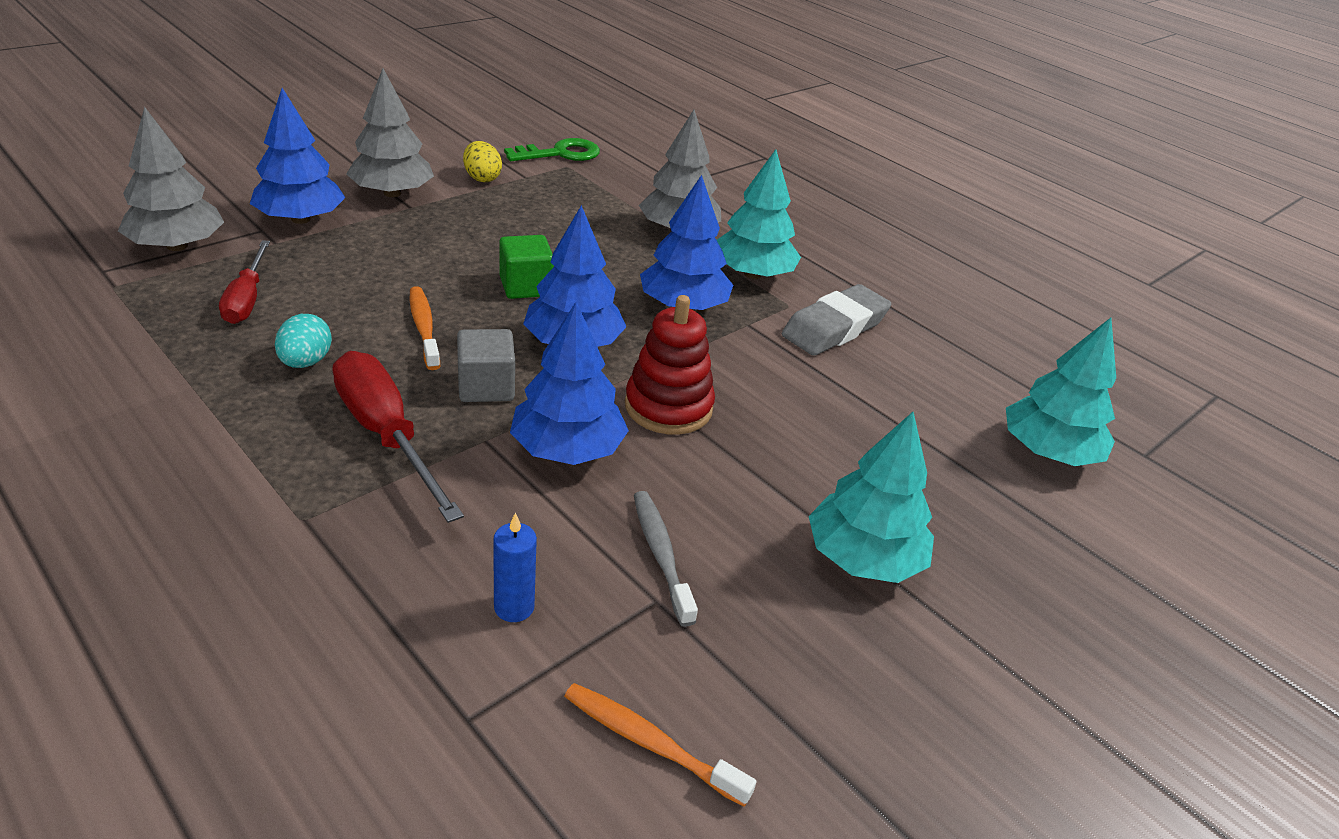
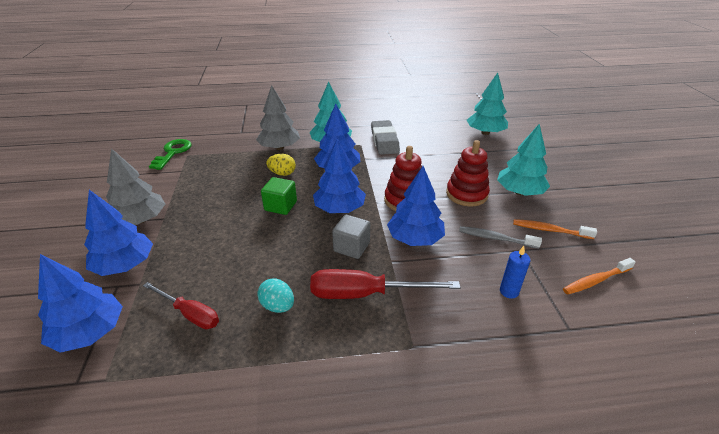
camera: 50 degrees left, 0 degrees up
grey tree [118,107,224,251] -> blue tree [38,254,123,353]
orange toothbrush [410,286,440,370] -> orange toothbrush moved to [513,219,597,239]
yellow egg [463,141,502,182] -> yellow egg moved to [266,154,296,176]
none -> red stacking toy [446,140,490,206]

